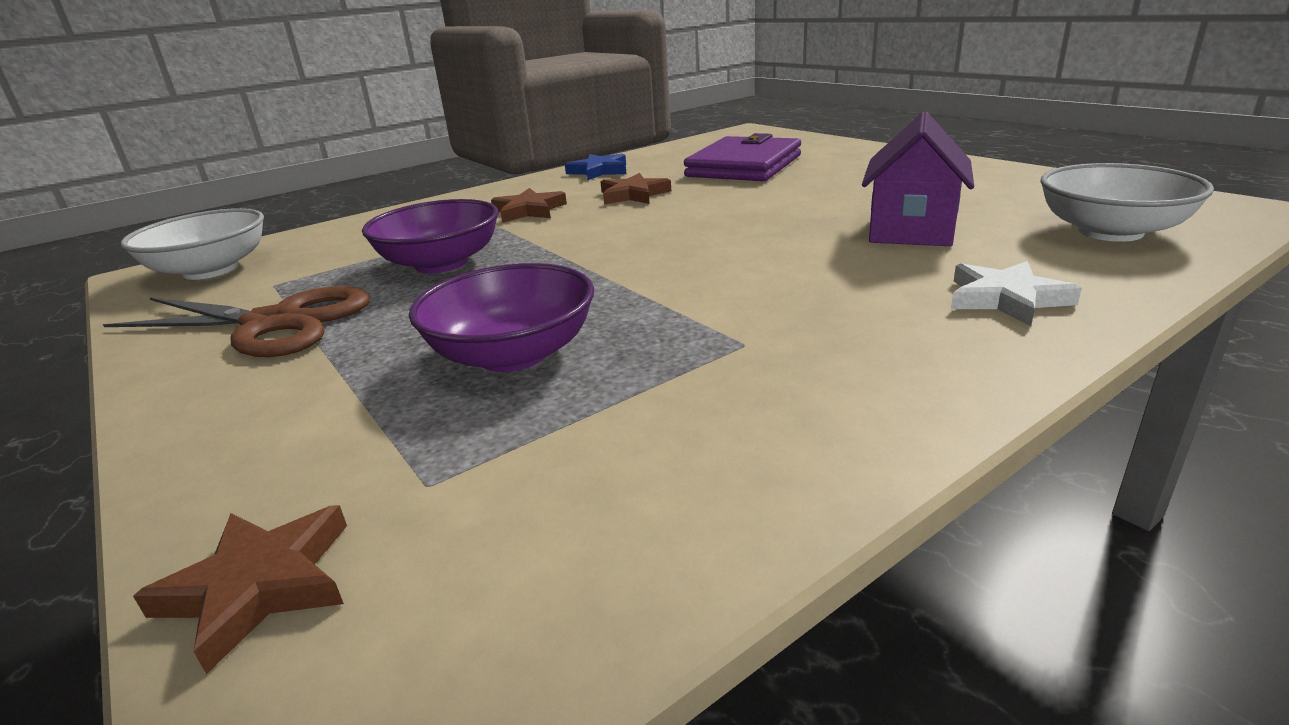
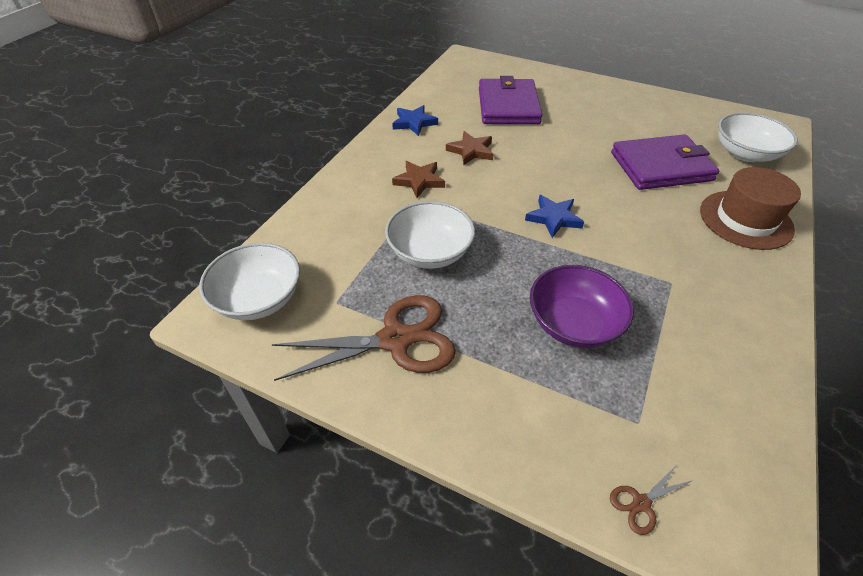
camera: 30 degrees left, 20 degrees up
brown star [133,505,347,674] -> brown scissors [610,466,693,535]
purple bowl [362,199,499,273] -> white bowl [385,201,475,269]
purple house [862,112,974,246] -> purple wallet [611,134,719,190]
white star [951,261,1082,326] -> brown hat [700,167,801,250]
none -> blue star [525,195,584,238]

